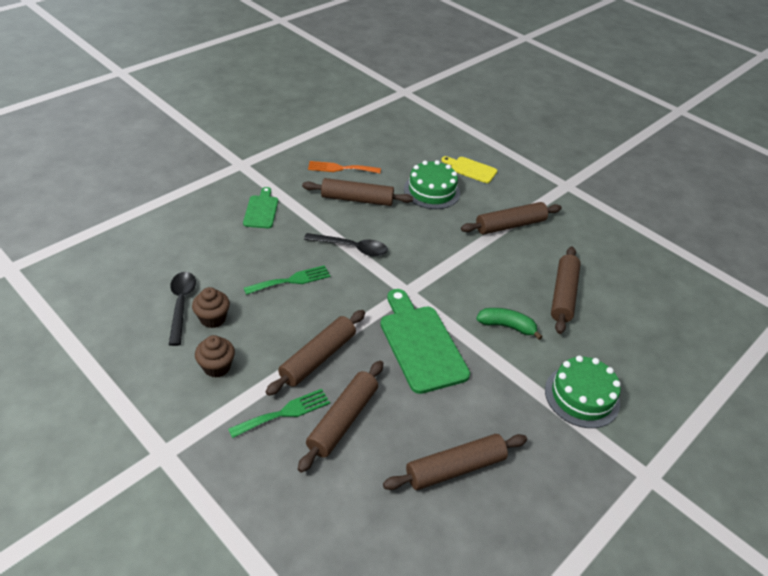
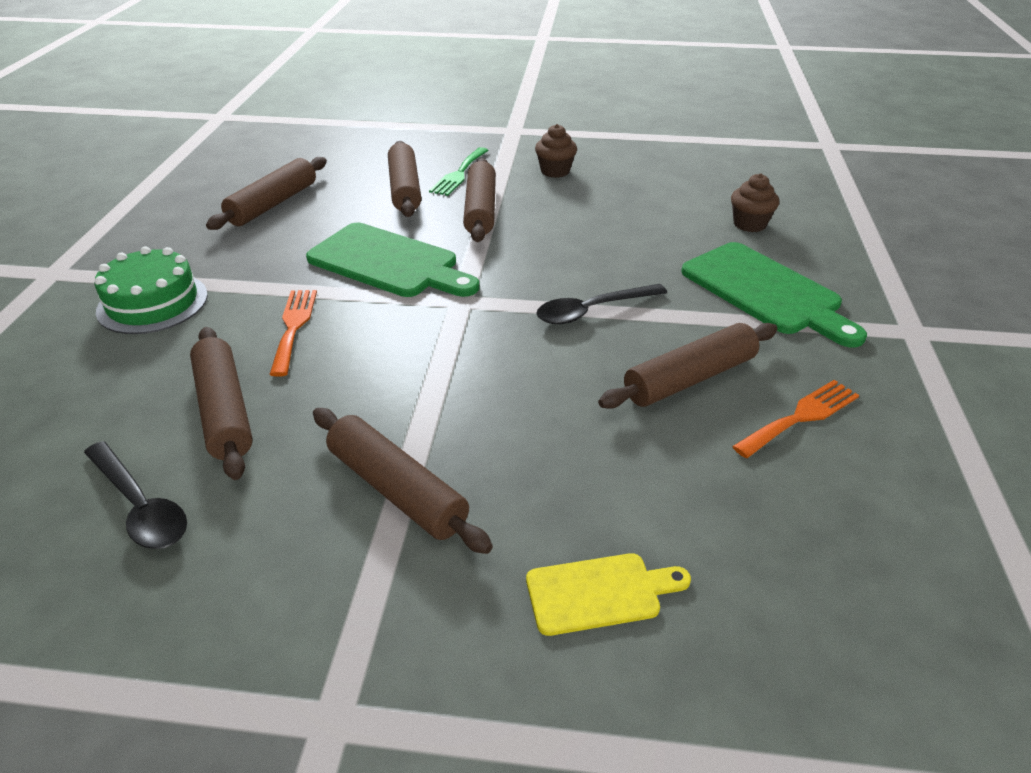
camera: 145 degrees right, 5 degrees down
black spoon [169,272,196,346] -> black spoon moved to [84,441,187,549]
brown cupcake [192,287,230,328] -> brown cupcake moved to [731,173,779,232]
green cutting board [243,187,278,228] -> green cutting board [681,242,867,348], size x1.79
green fork [244,265,330,295] -> none
green cake [404,160,460,209] -> none
brown rolling pin [461,202,562,235] -> brown rolling pin turned 75 degrees counterclockwise [313,408,493,554]
green banana [476,308,543,340] -> orange fork [269,290,317,377]

